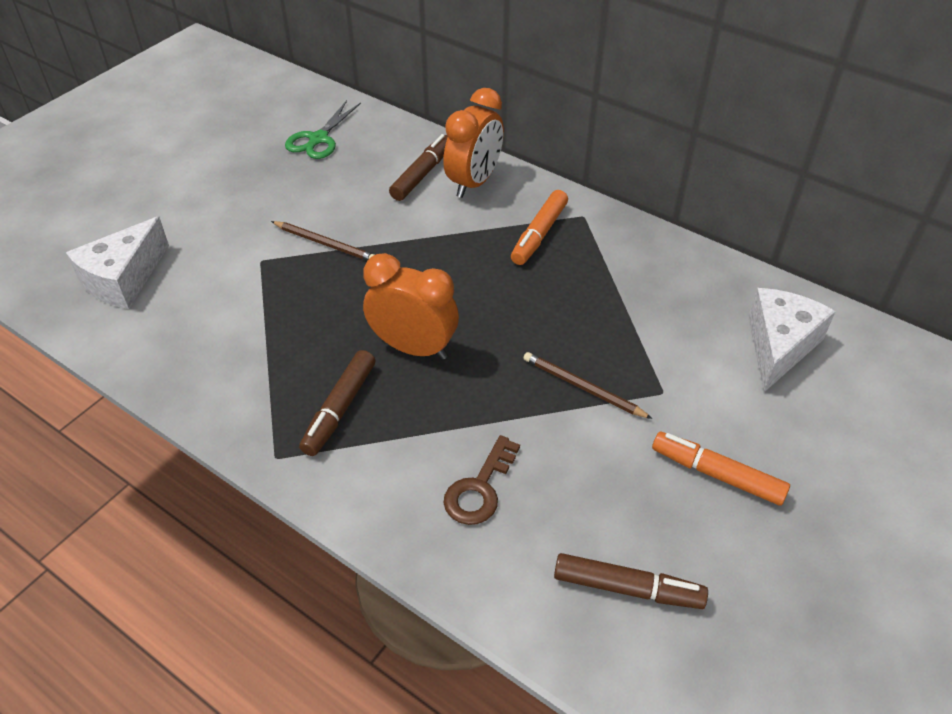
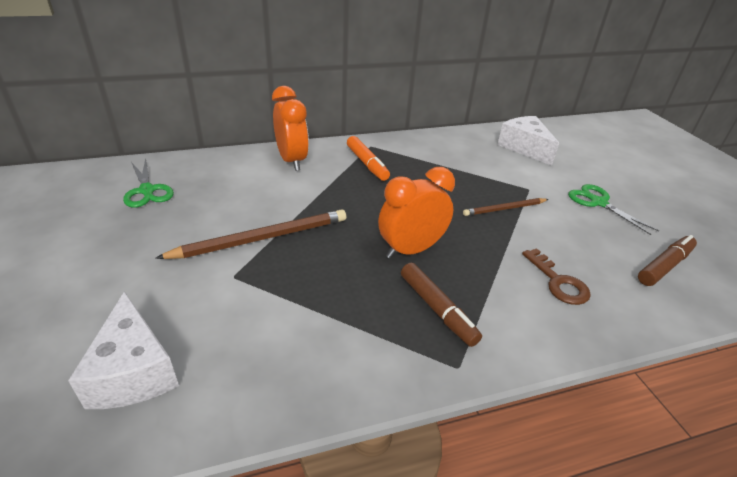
camera: 55 degrees left, 10 degrees down
brown pencil [271,221,374,261] -> brown pencil [155,209,346,259], size x1.71
brown marker [389,134,448,201] -> none
orange marker [652,432,790,506] -> green scissors [568,184,659,235]

